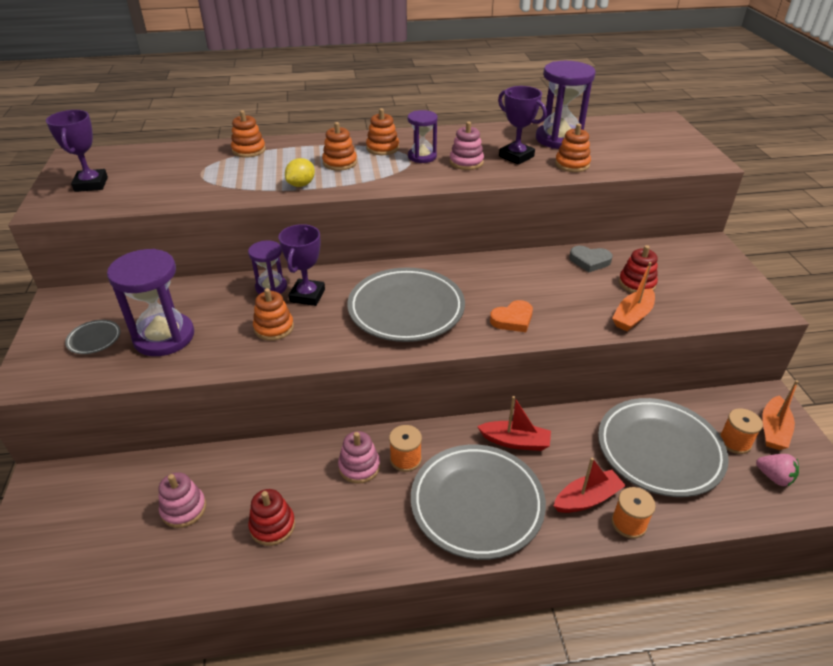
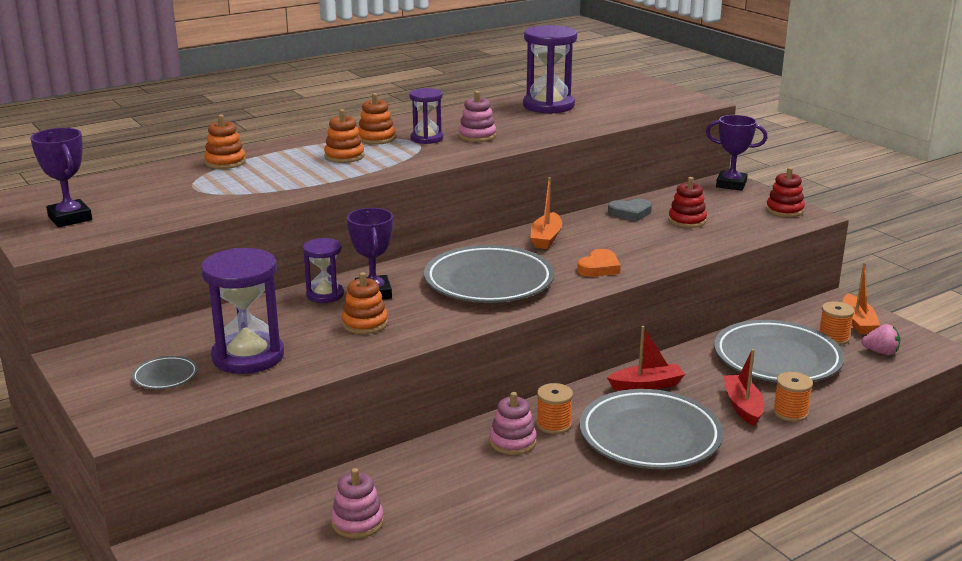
camera: 25 degrees left, 15 degrees down
red stacking toy [248,489,295,546] -> red stacking toy moved to [766,167,805,217]
yellow lemon [285,158,315,187] -> none
purple trophy [498,86,547,165] -> purple trophy moved to [706,115,767,191]
red boat [554,457,626,513] -> red boat turned 45 degrees counterclockwise [723,349,764,426]
orange stacking toy [555,123,591,172] -> none
orange boat [612,262,655,331] -> orange boat moved to [530,177,562,249]

